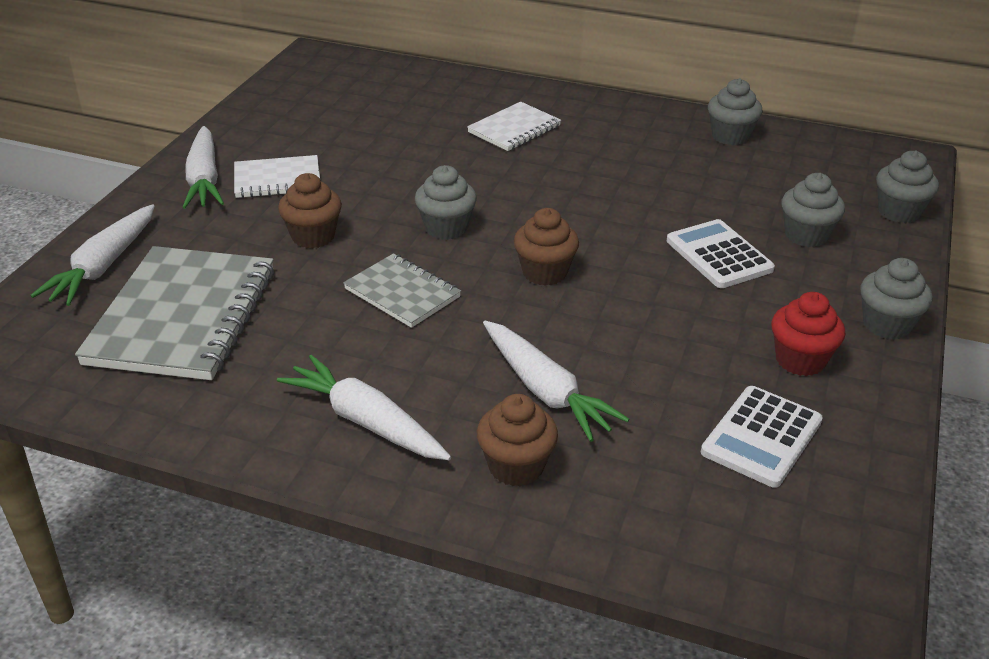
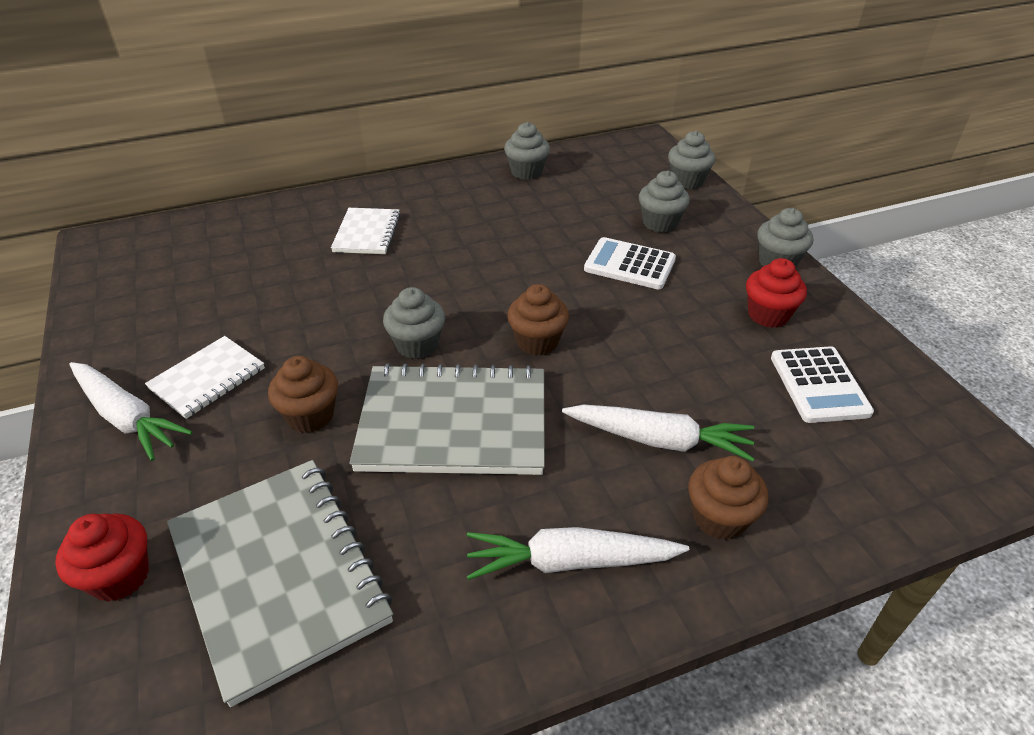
camera: 40 degrees left, 5 degrees up
white carrot [31,204,155,306] -> red cupcake [55,514,149,602]
grey notebook [343,253,461,328] -> grey notebook [350,363,545,475], size x1.84

